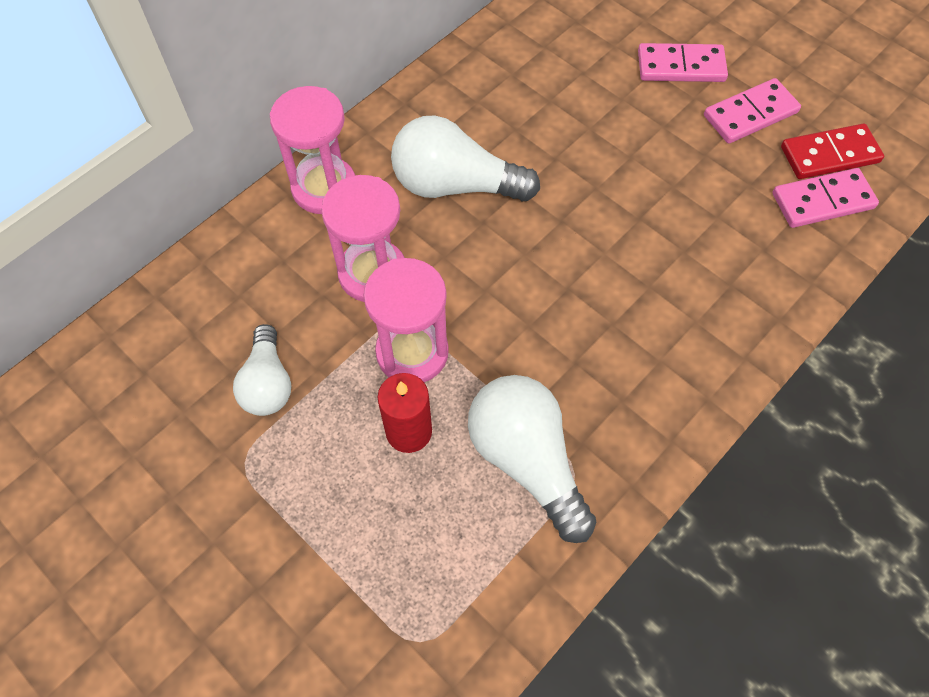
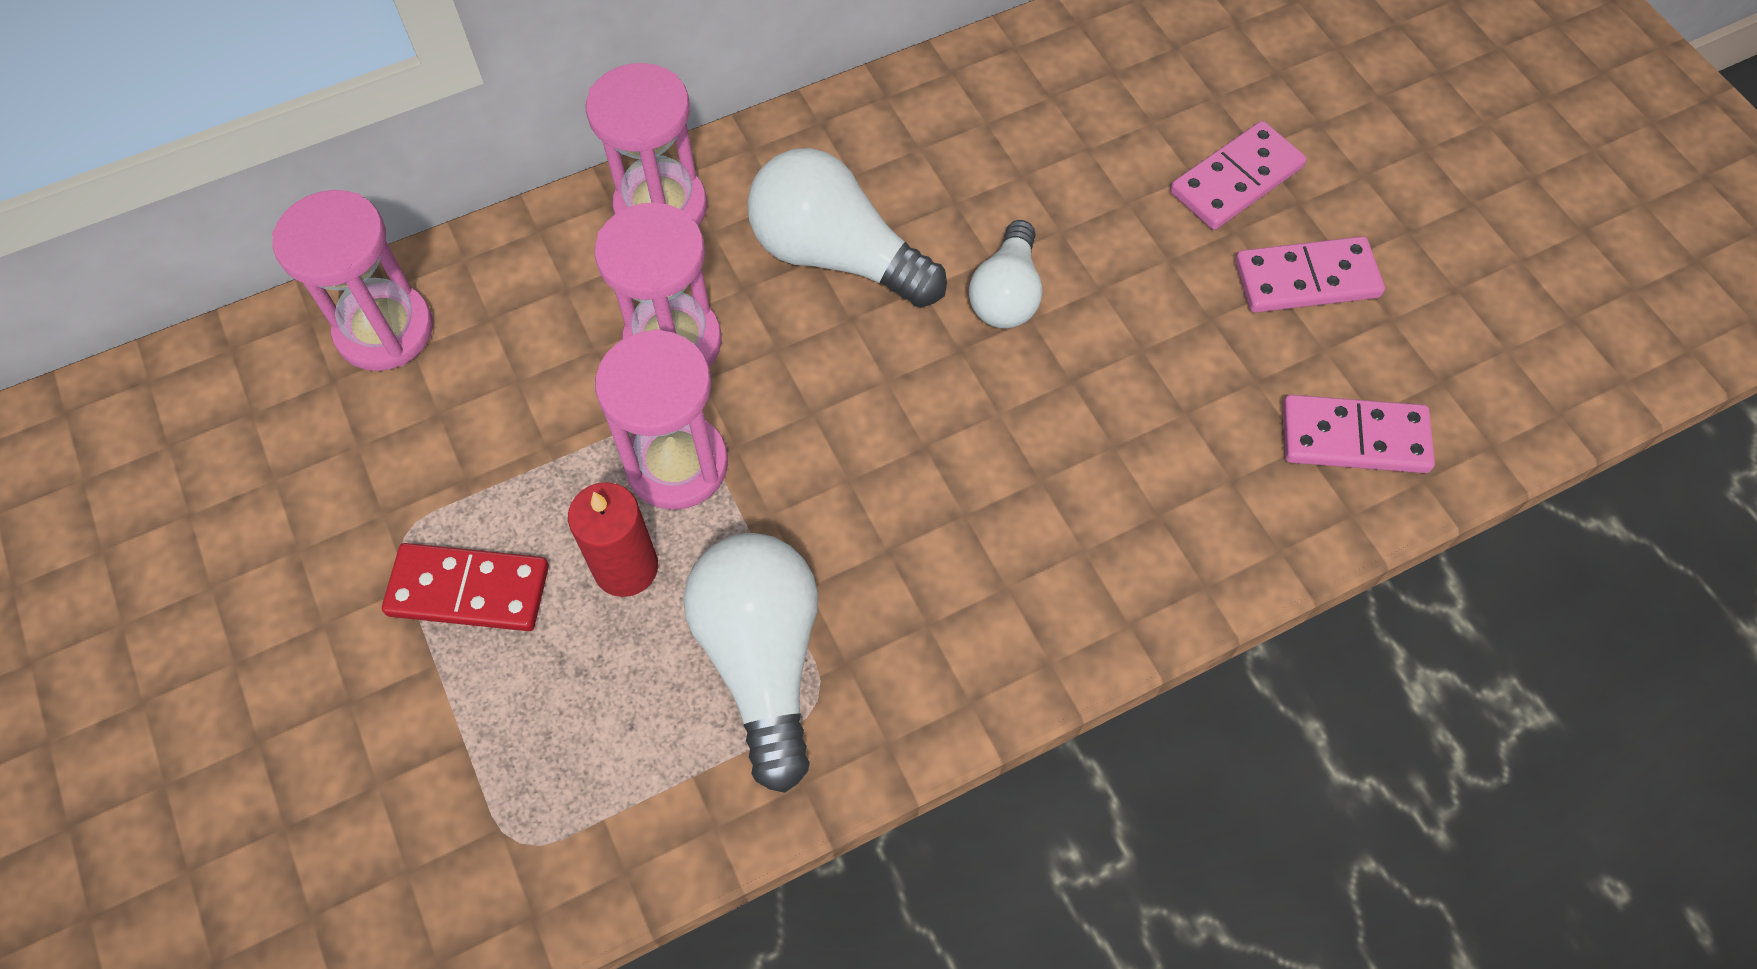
camera: 20 degrees right, 0 degrees up
white light bulb [233,324,291,416] -> white light bulb moved to [969,220,1043,329]
pink domino [638,43,728,82] -> pink domino turned 60 degrees counterclockwise [1170,121,1307,230]
red domino [781,123,884,179] -> red domino moved to [382,543,549,631]
none -> pink hourglass [272,190,433,371]

